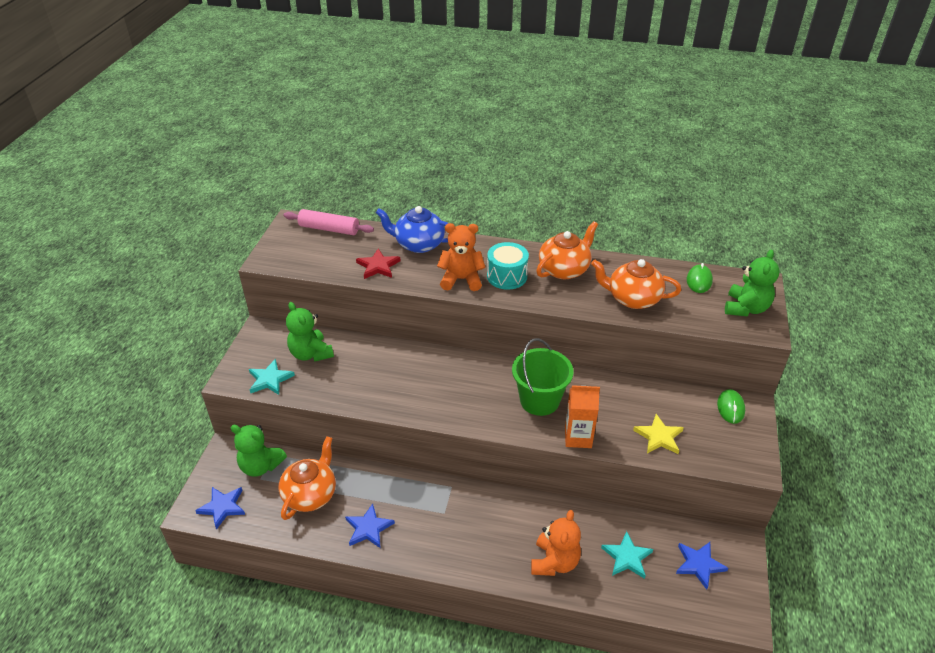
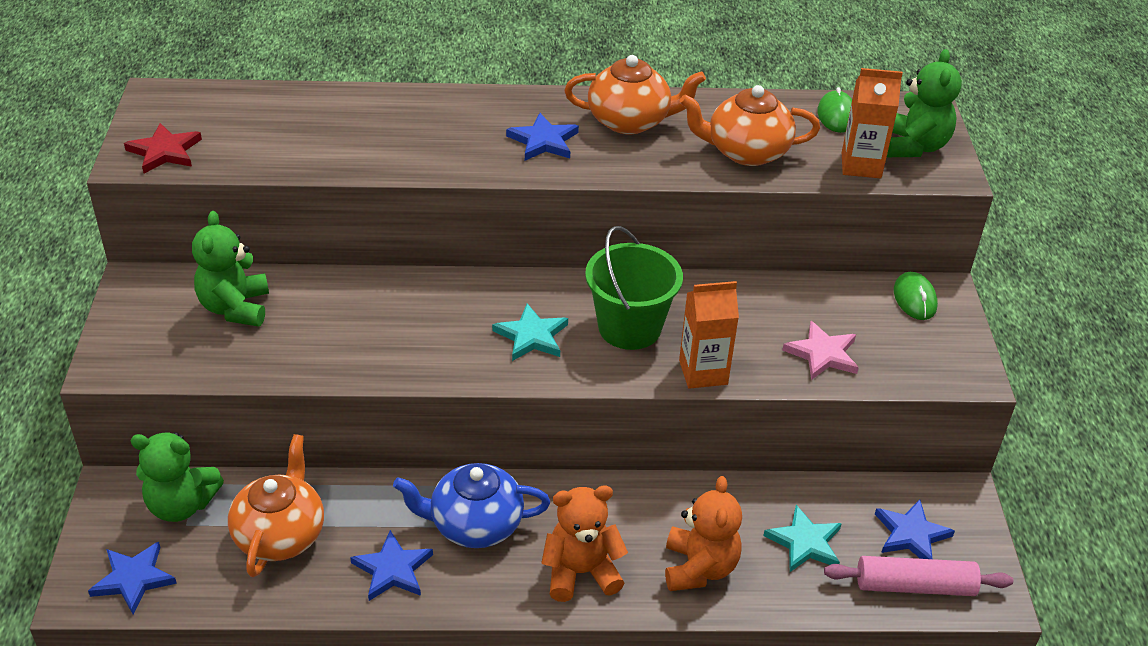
camera: 15 degrees left, 0 degrees up
turquoise star [249,359,295,395] -> turquoise star moved to [492,304,568,361]
pink rolling pin [284,209,374,235] -> pink rolling pin moved to [824,556,1013,596]
green teddy bear [286,302,334,362] -> green teddy bear turned 45 degrees clockwise [192,211,269,326]
red star [356,249,401,279] -> red star moved to [124,123,202,174]
blue teapot [376,206,448,253] -> blue teapot moved to [393,463,550,548]
orange teddy bear [437,223,485,291] -> orange teddy bear moved to [541,485,628,602]
turquoise drum [487,242,529,290] -> blue star [506,113,579,161]
orange teapot [536,221,598,279] -> orange teapot turned 60 degrees clockwise [564,55,706,134]
yellow star [633,414,684,454] -> pink star [782,321,859,380]
none -> orange carton [842,68,903,178]

